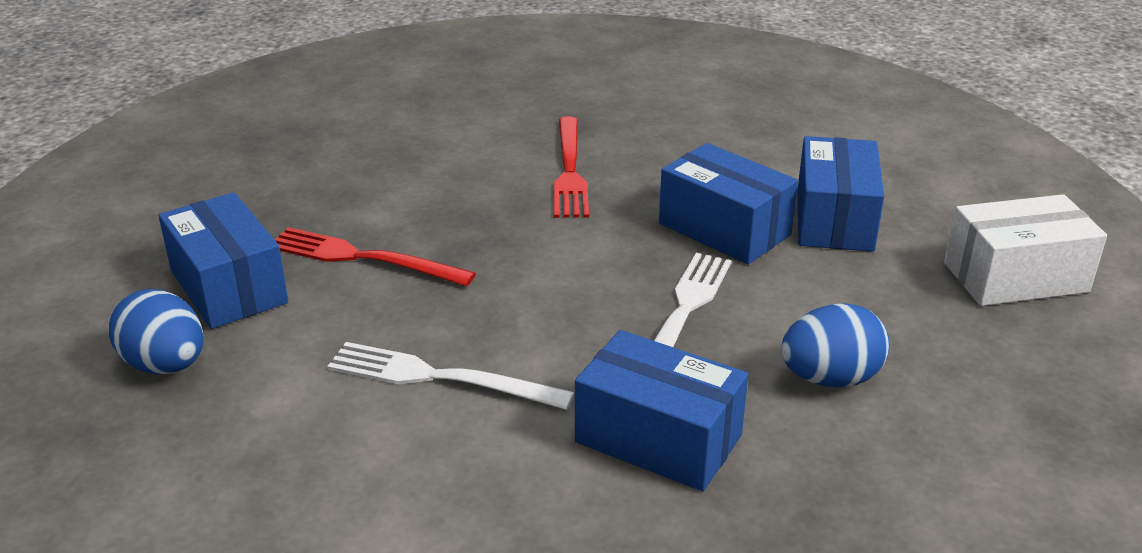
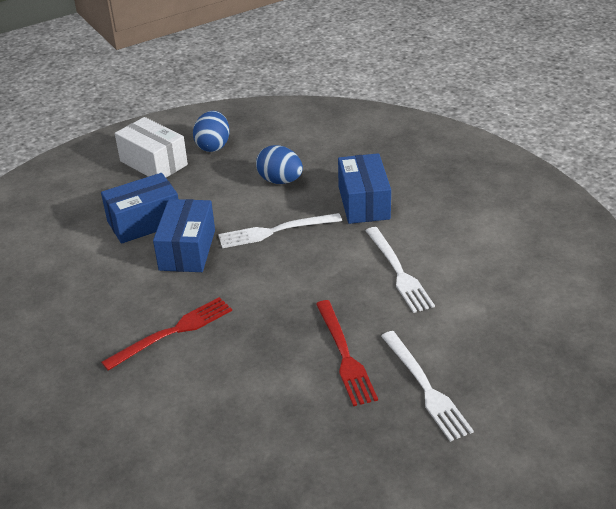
camera: 125 degrees left, 5 degrees up
blue egg [109,289,203,374] -> blue egg moved to [193,111,230,152]
blue box [159,192,288,329] -> white fork [381,331,474,442]

